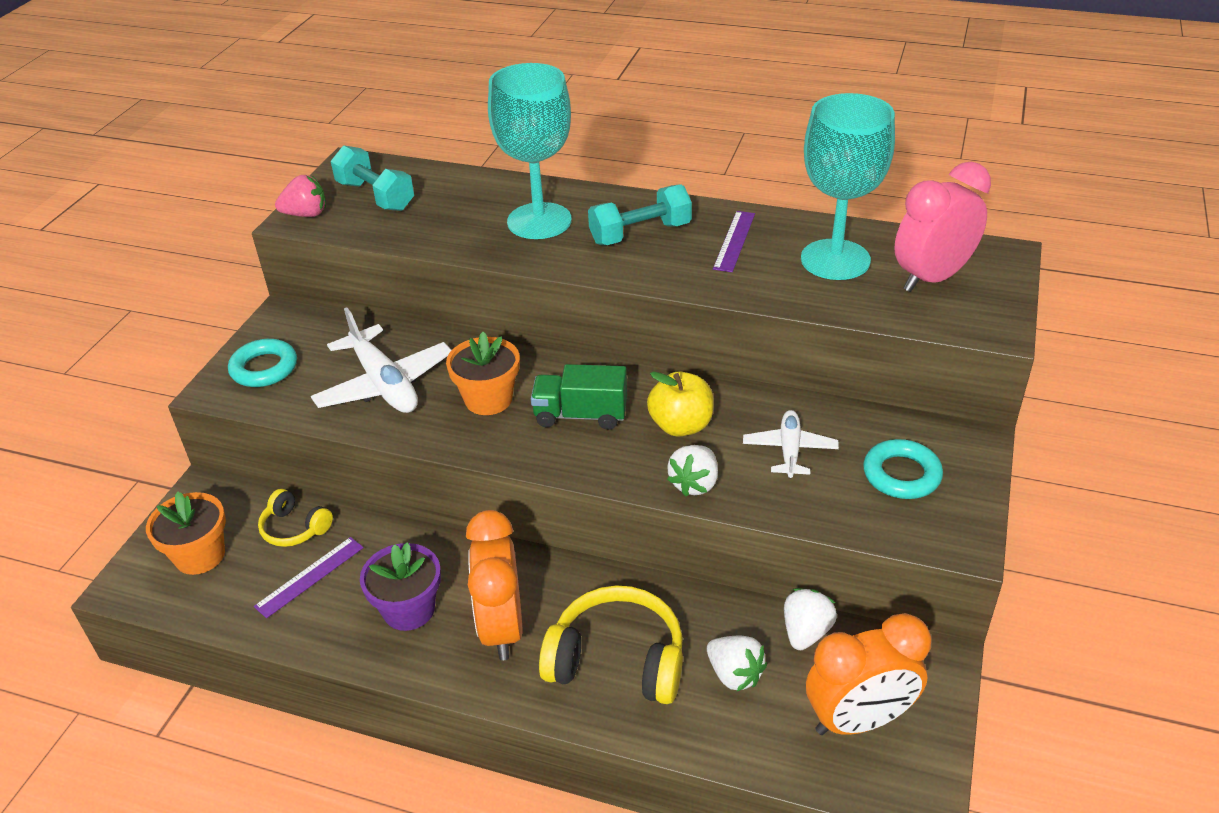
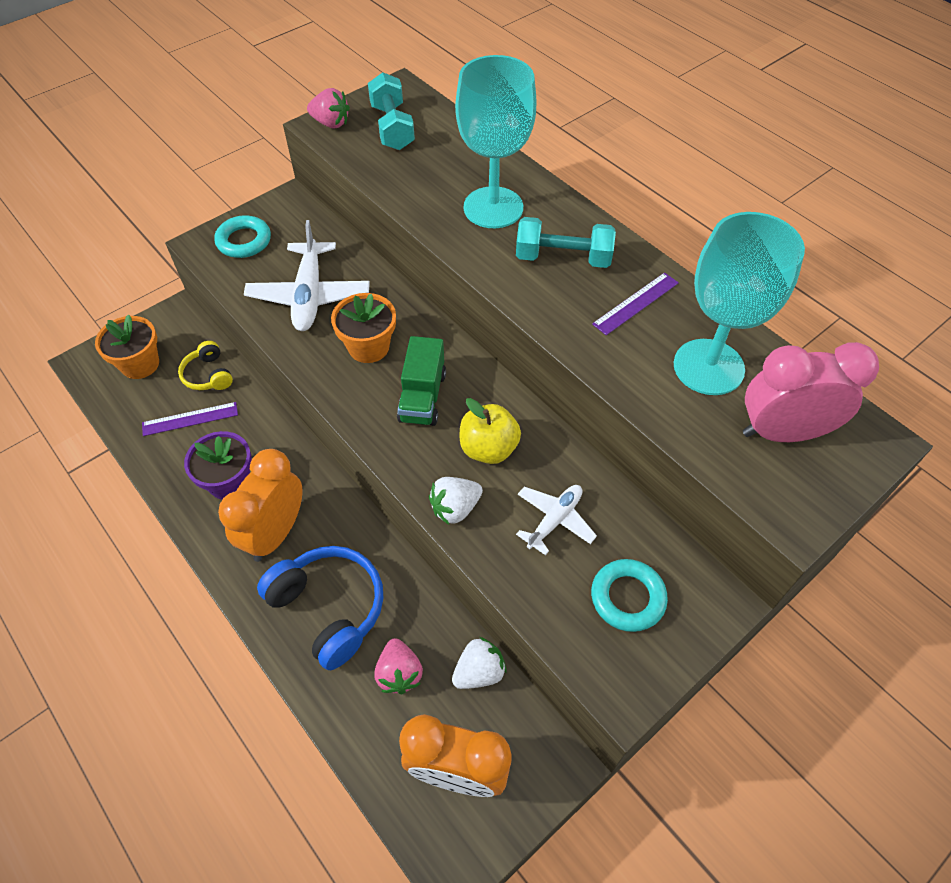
camera: 30 degrees right, 15 degrees up
green truck [531,364,627,430] -> green truck turned 120 degrees counterclockwise [397,336,446,426]
yellow headphones [539,585,683,704] -> blue headphones [257,546,383,670]
white strawberry [707,636,767,691] -> pink strawberry [374,638,423,694]

